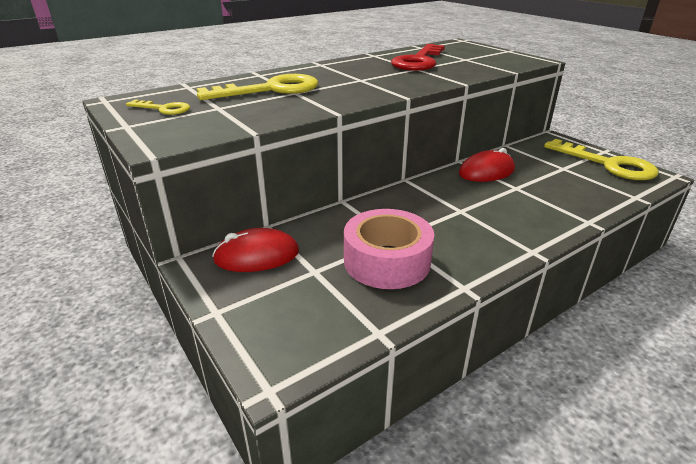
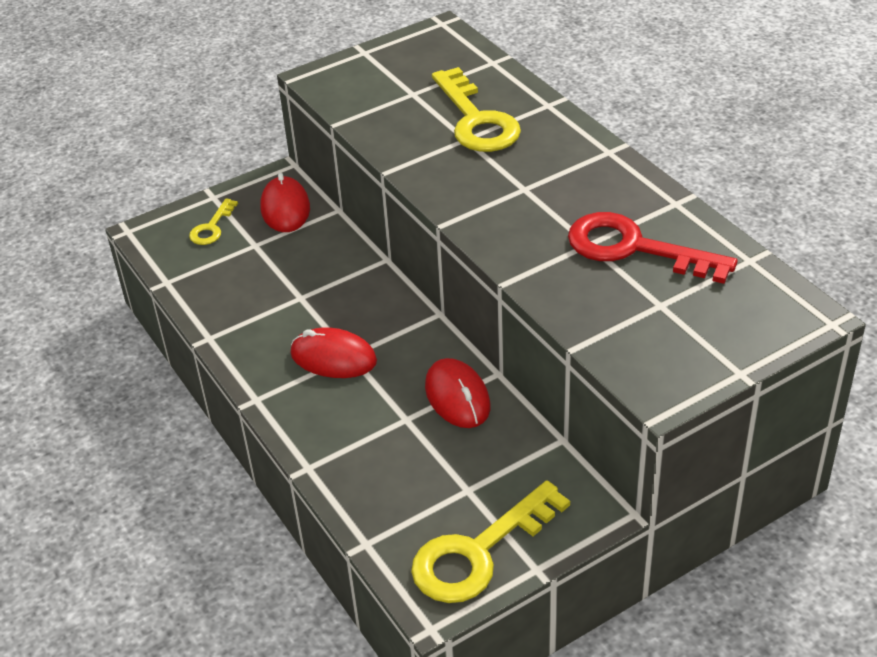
camera: 95 degrees right, 10 degrees up
yellow key [126,100,190,115] -> yellow key moved to [189,198,238,245]
pink tape [344,209,434,289] -> none
none -> red mouse [290,327,377,378]

